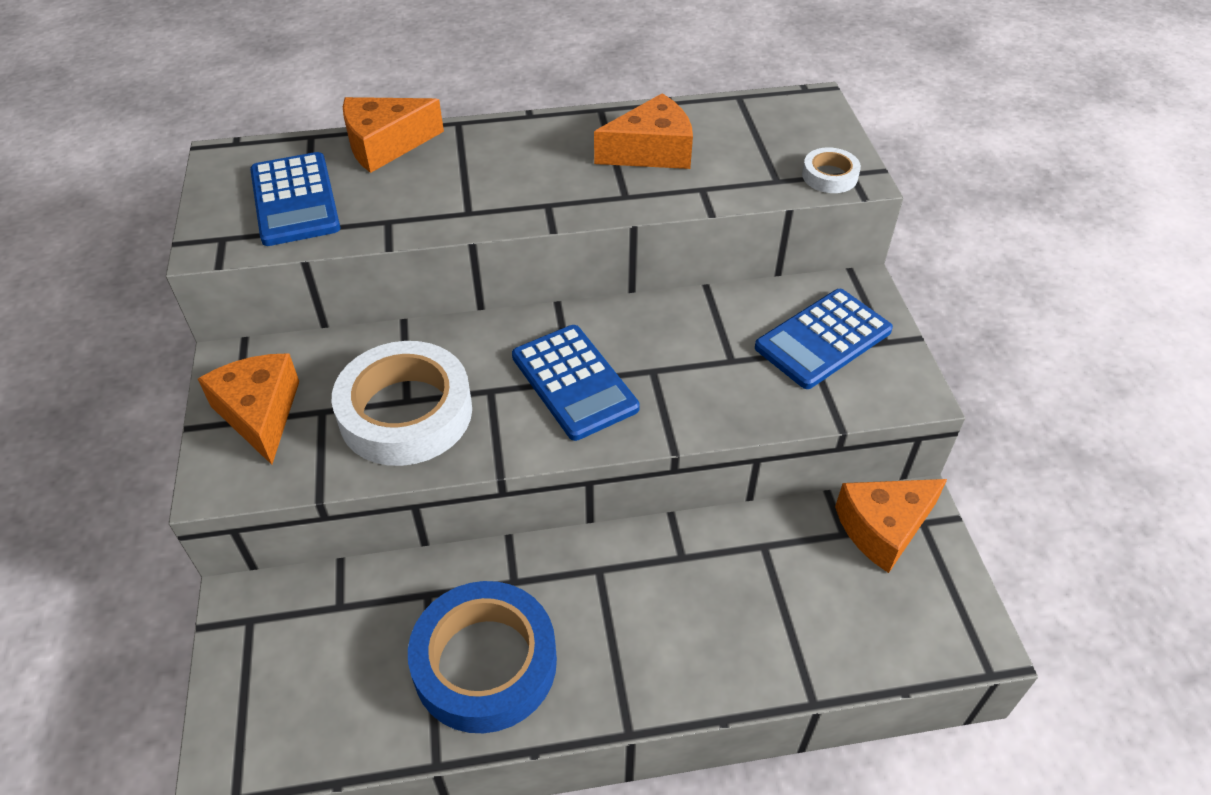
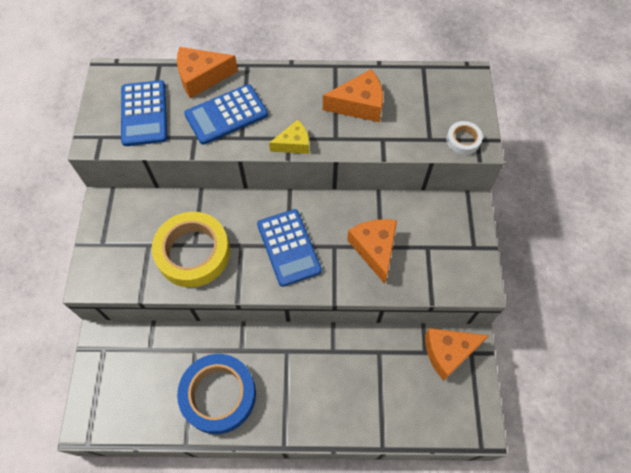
camera: 10 degrees right, 15 degrees up
orange cheese [198,353,299,465] -> orange cheese moved to [347,219,397,284]
white tape [332,341,472,466] -> yellow tape [152,212,230,287]
blue calculator [755,289,893,389] -> blue calculator moved to [184,84,268,145]
none -> yellow cheese [269,120,309,154]

